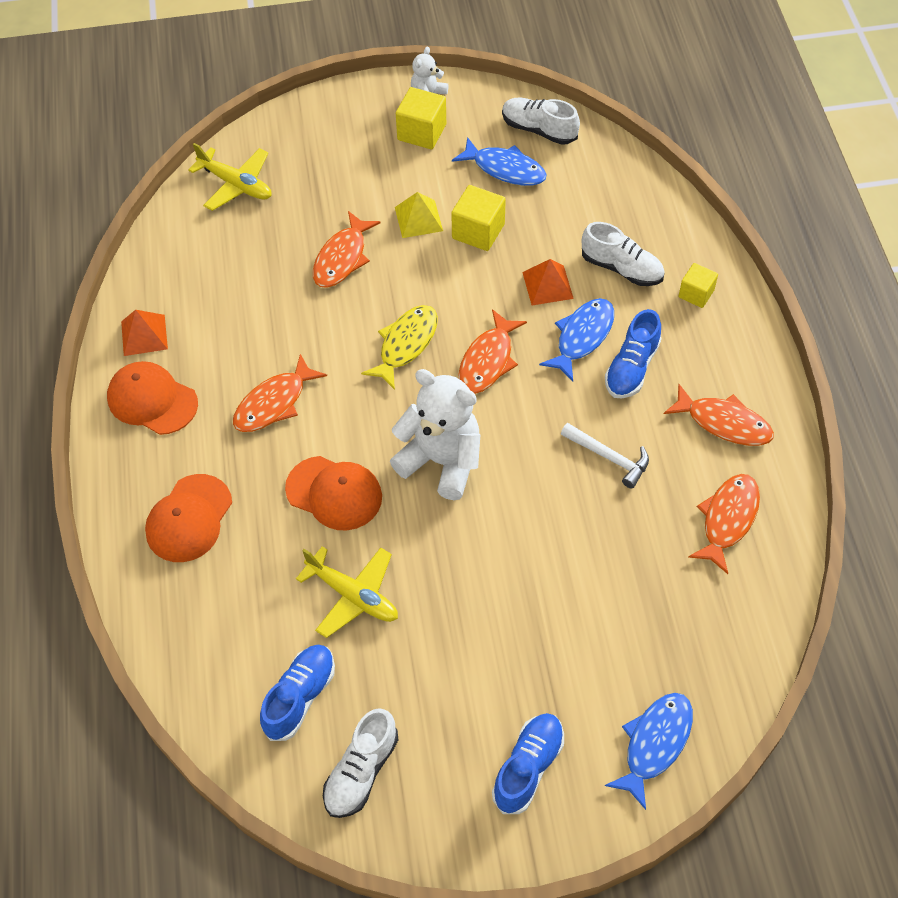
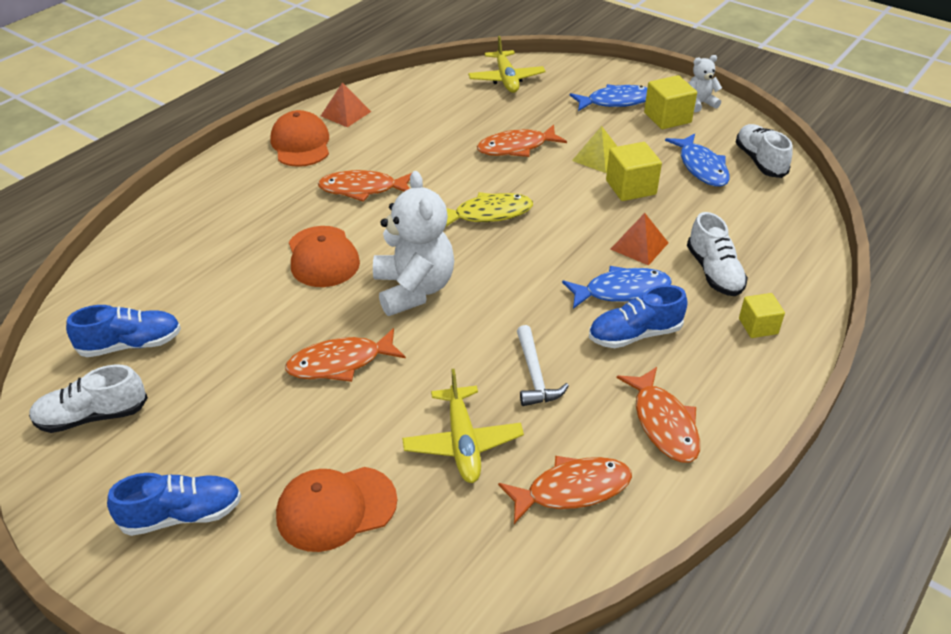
camera: 45 degrees right, 15 degrees down
orange cap [145,474,232,562] -> orange cap moved to [276,467,397,552]
yellow plane [296,546,398,638] -> yellow plane moved to [402,369,524,483]
orange fish [459,309,527,394] -> orange fish moved to [285,328,406,382]
blue fish [605,693,693,810] -> blue fish moved to [570,84,647,111]

